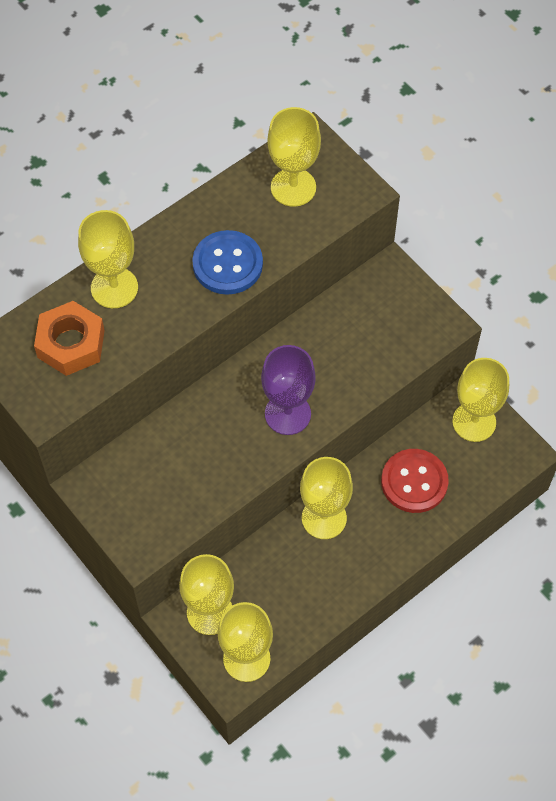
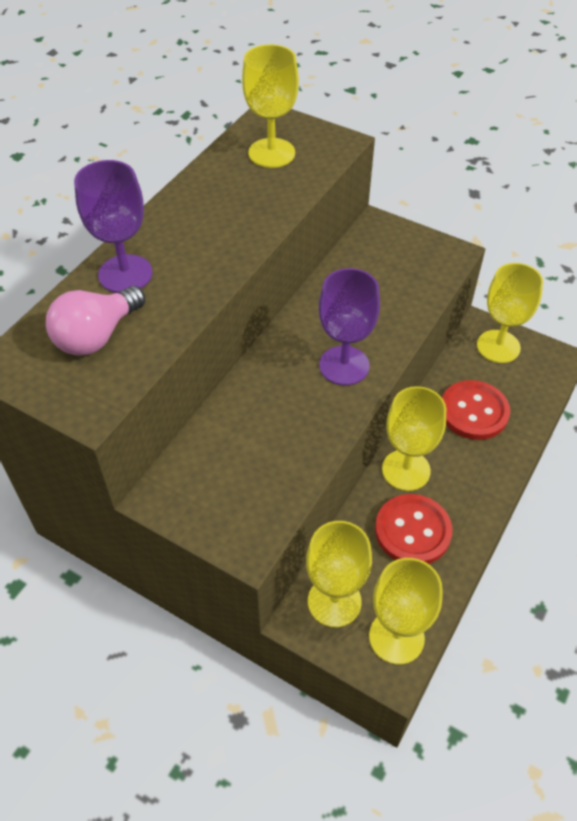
camera: 20 degrees left, 10 degrees down
orange nut [34,301,105,376] -> pink light bulb [46,286,145,356]
yellow goblet [78,210,138,308] -> purple goblet [74,160,152,293]
blue button [192,230,263,295] -> none
none -> red button [375,494,453,564]

